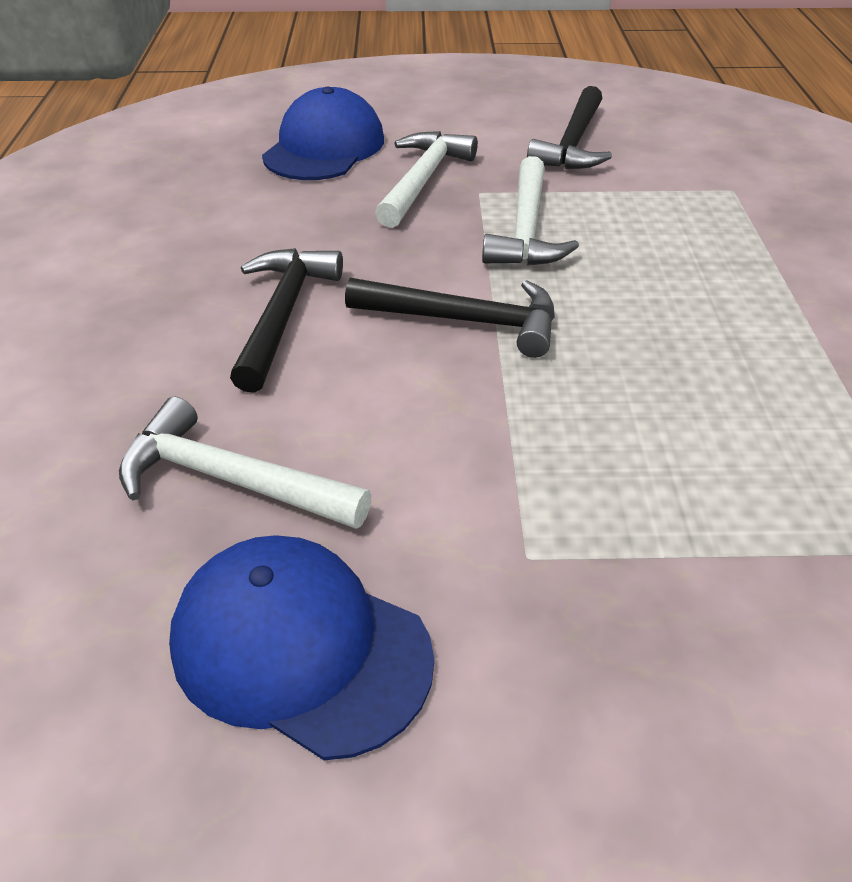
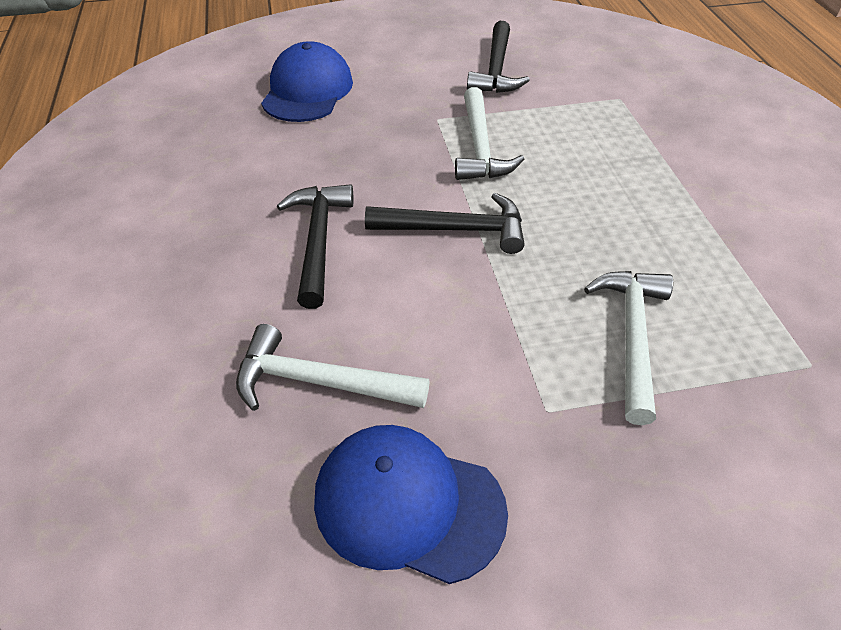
camera: 10 degrees left, 5 degrees up
white hammer [375,131,478,228] -> white hammer moved to [584,271,673,425]

